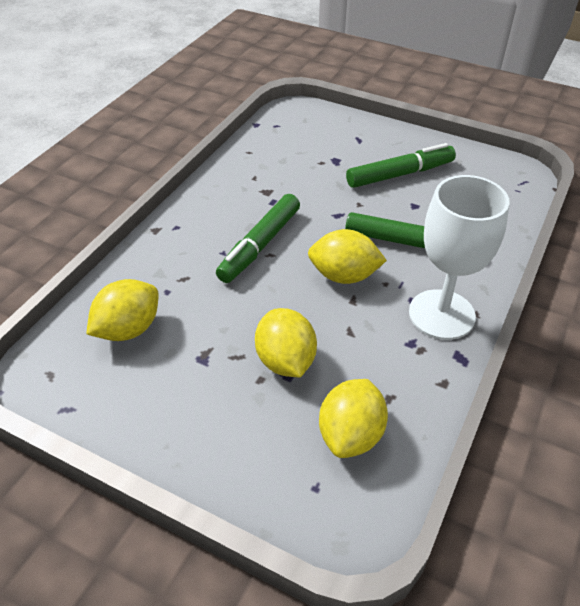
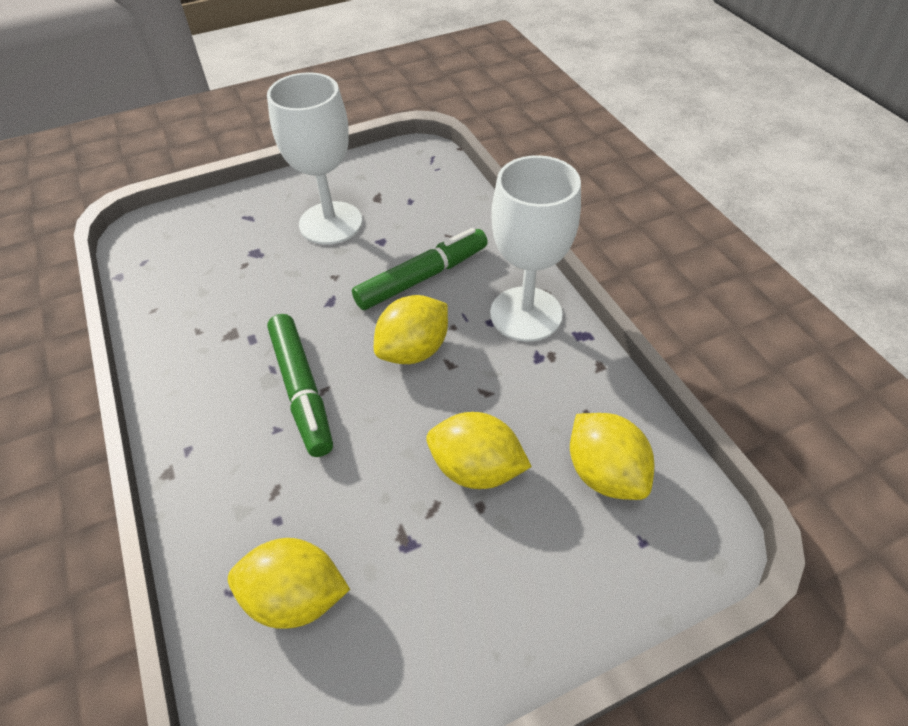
camera: 50 degrees left, 5 degrees up
yellow lemon [86,279,159,341] -> yellow lemon turned 75 degrees counterclockwise [228,538,350,629]
green marker [346,143,456,188] -> white goblet [267,72,362,245]

